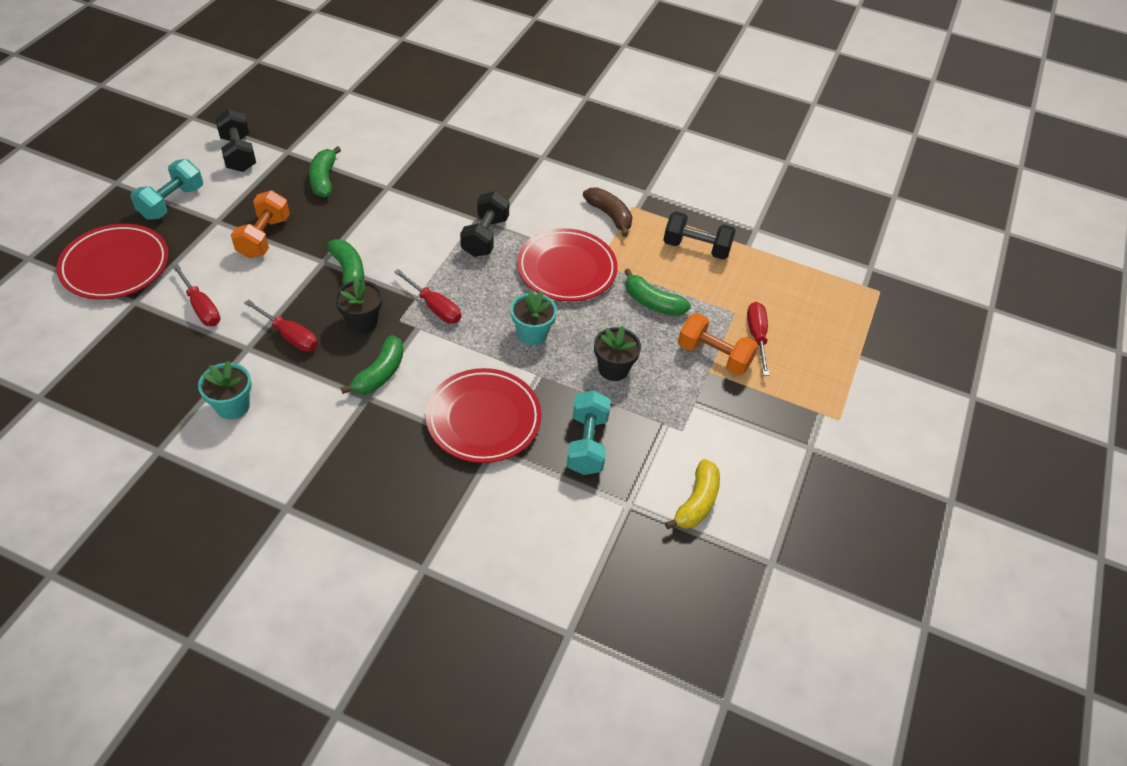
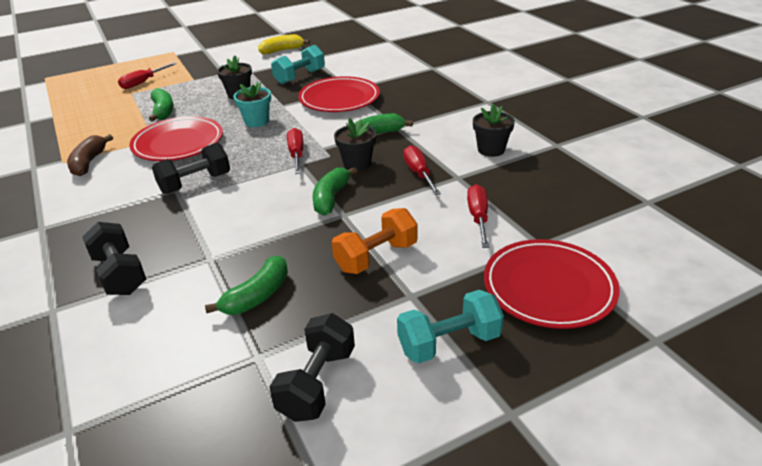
camera: 135 degrees left, 15 degrees down
turquoise flower pot [198,361,252,420] -> black flower pot [473,104,515,157]
black dumbbell [663,211,736,260] -> black dumbbell moved to [82,222,146,295]
orange dumbbell [678,313,758,375] -> none

